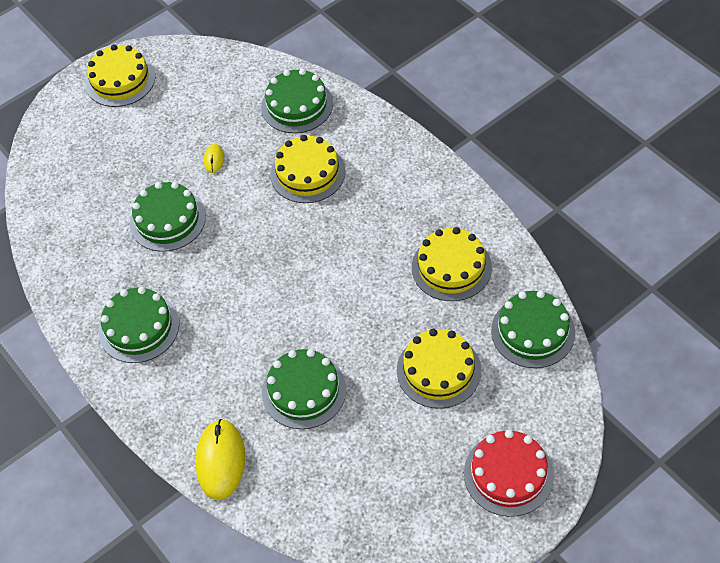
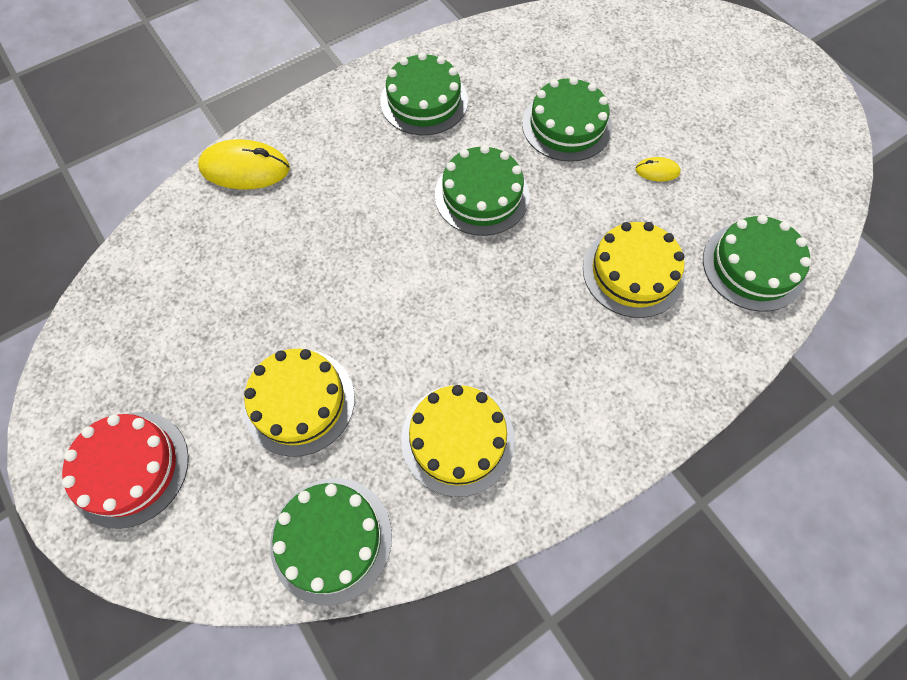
camera: 90 degrees right, 10 degrees up
yellow cake [85,44,155,107] -> none
green cake [262,349,346,429] -> green cake moved to [435,145,529,236]

